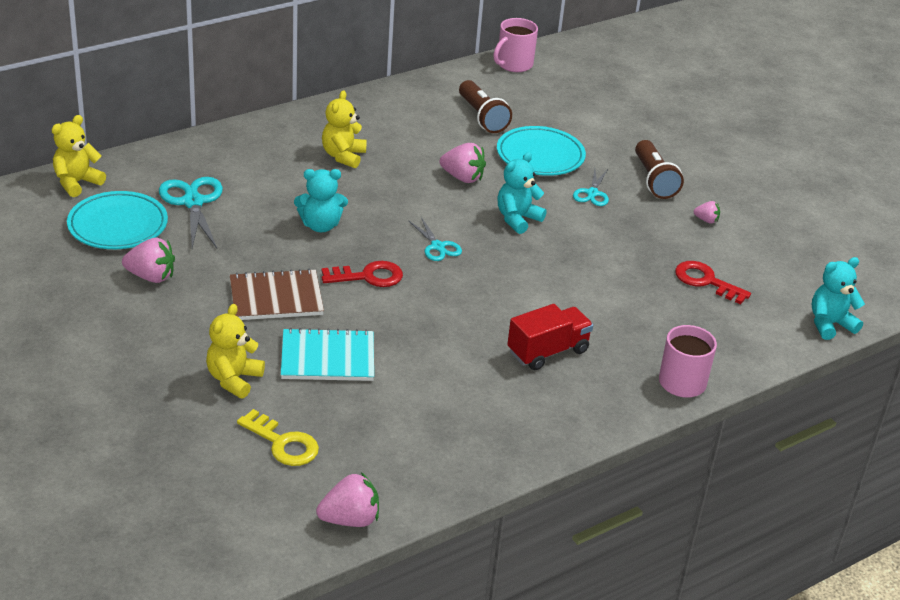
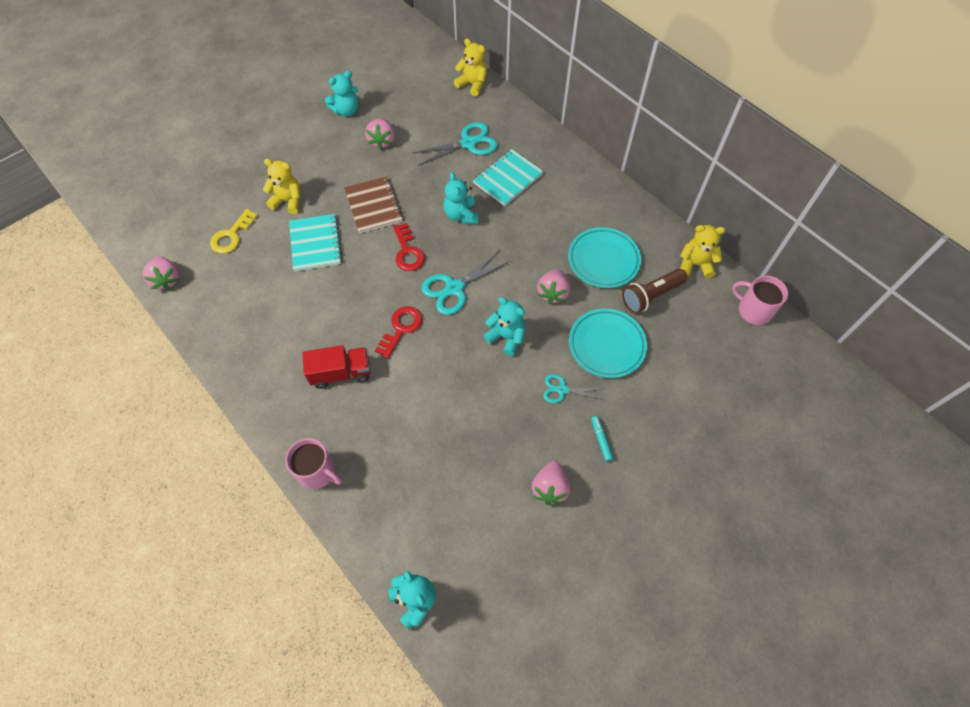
camera: 85 degrees right, 25 degrees up
turquoise plate [67,191,168,249] -> turquoise plate moved to [568,227,641,288]
yellow teddy bear [322,90,367,168] -> yellow teddy bear moved to [680,225,725,278]
turquoise scissors [408,217,462,261] -> turquoise scissors [421,250,510,315], size x1.70
red truck [507,304,593,370] -> red truck turned 60 degrees counterclockwise [302,345,370,389]
brown flashlight [635,140,684,199] -> turquoise marker [591,416,614,462]
red key [675,261,751,304] -> red key moved to [375,306,422,359]
pink strawberry [694,201,720,224] -> pink strawberry [532,461,570,505], size x1.82
none -> turquoise teddy bear [325,71,358,117]
none -> turquoise notebook [473,149,544,206]

